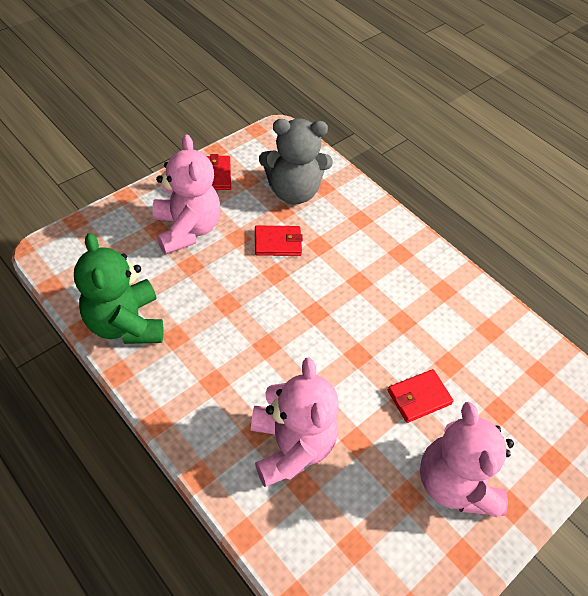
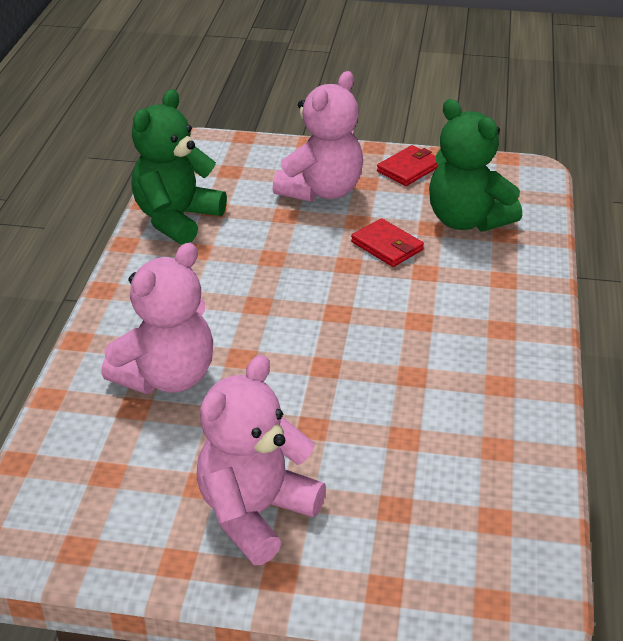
camera: 55 degrees right, 15 degrees down
grey teddy bear [259,118,333,204] -> green teddy bear [429,99,522,232]
red wallet [388,369,454,423] -> none

